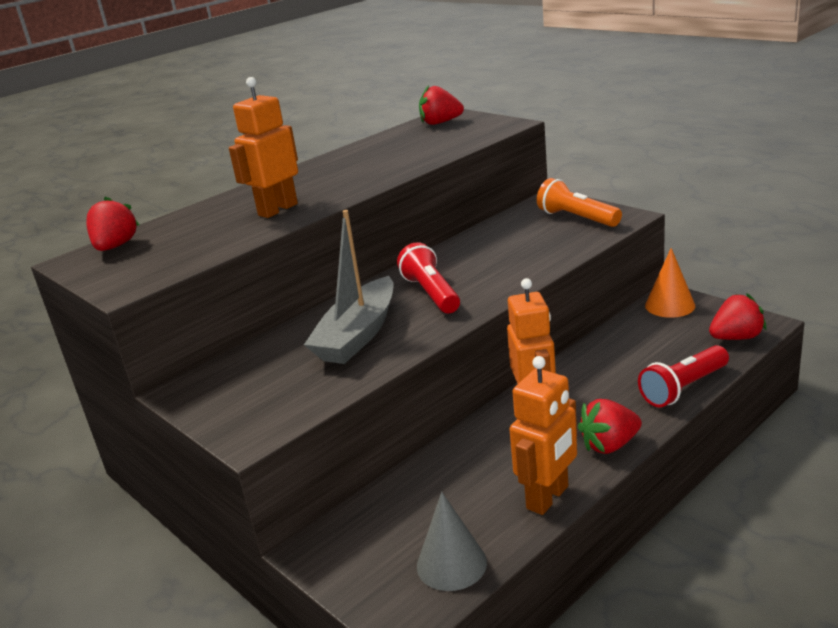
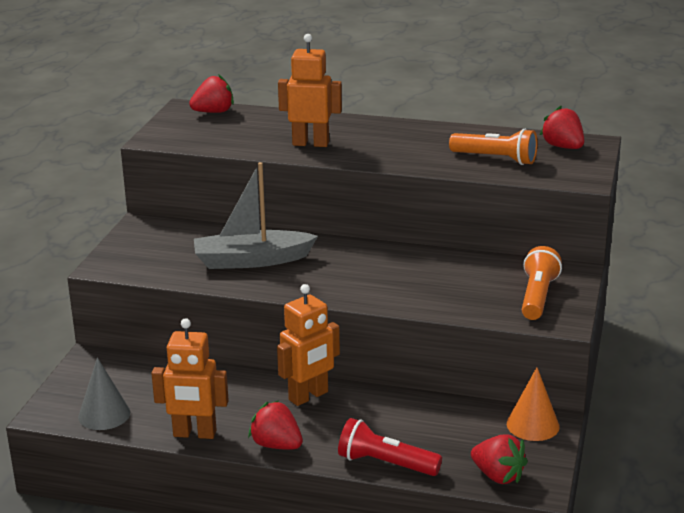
camera: 55 degrees right, 0 degrees up
red flashlight [397,242,460,313] -> none
none -> orange flashlight [449,129,537,165]

